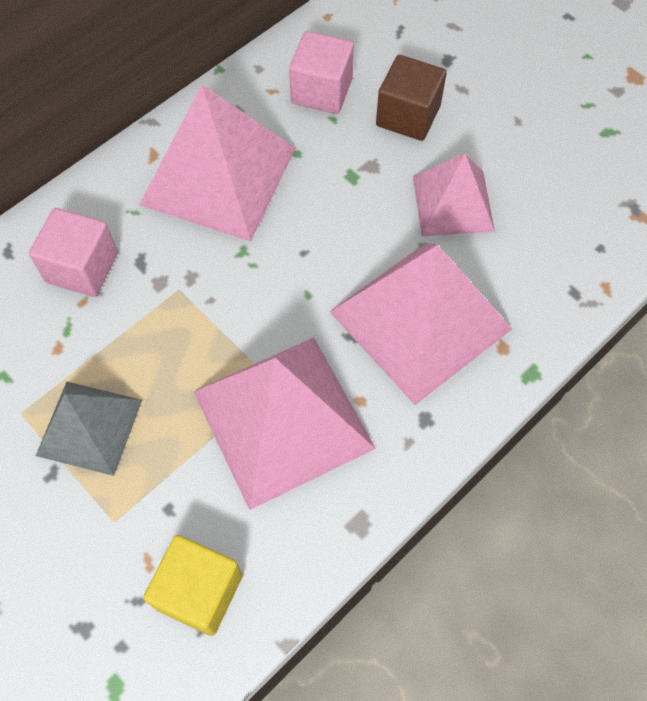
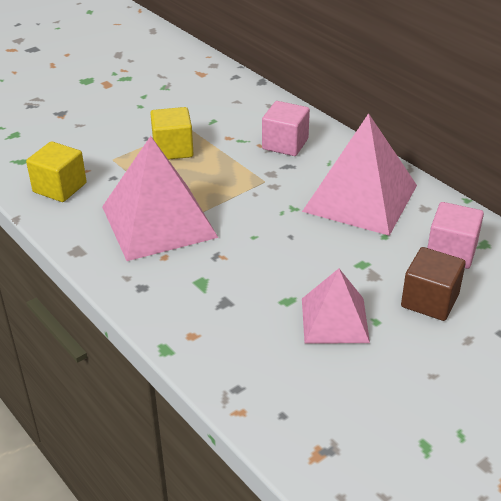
camera: 95 degrees right, 25 degrees down
grey pyramid [36,382,142,476] -> yellow cube [150,107,194,160]
pink pyramid [330,243,512,405] -> none

